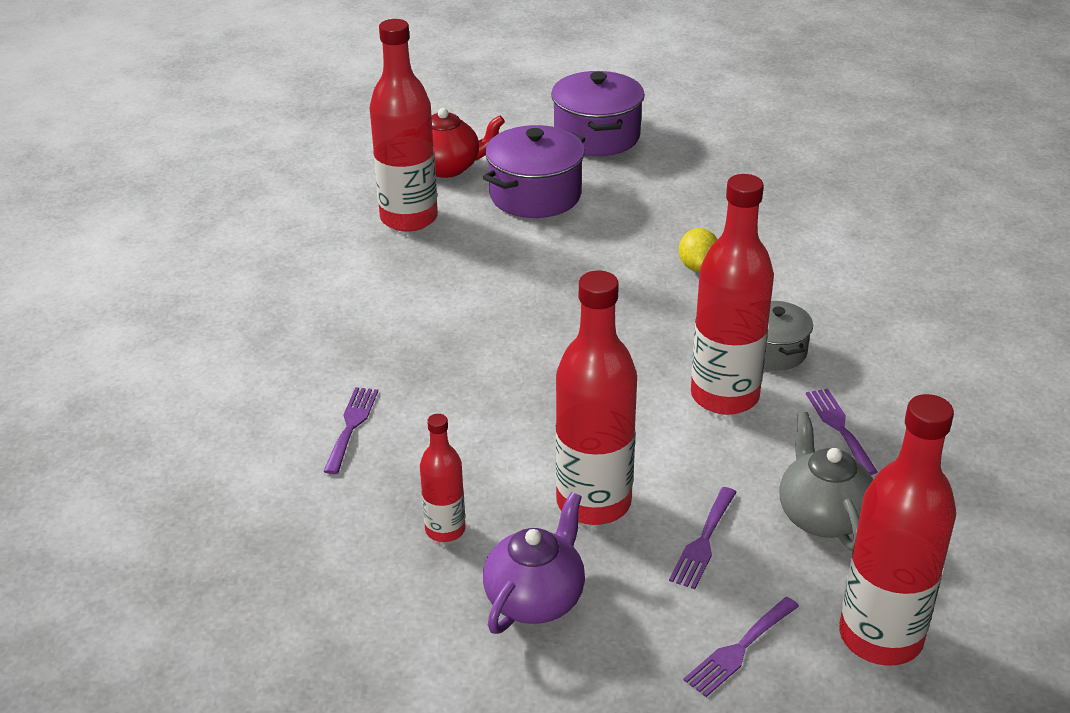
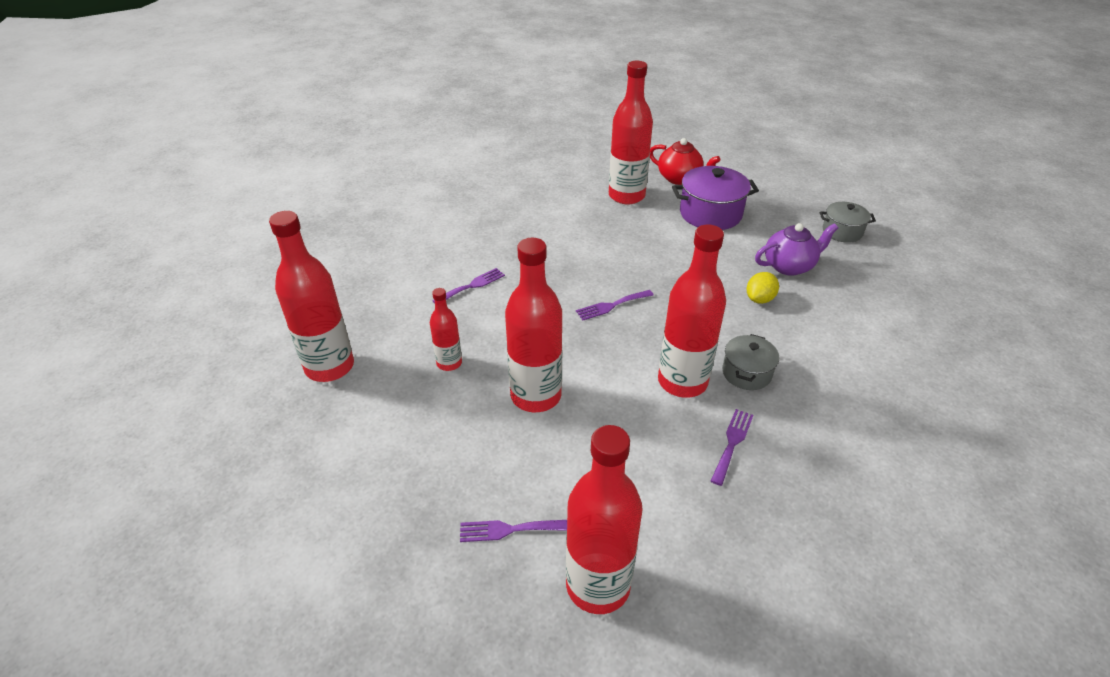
camera: 40 degrees right, 5 degrees up
purple teapot [483,492,585,634] -> purple teapot moved to [755,223,838,276]
purple pot [551,71,645,156] -> none
purple fork [669,487,737,589] -> purple fork moved to [576,290,653,321]
grey teapot [779,412,873,551] -> none
none -> red bottle [269,211,354,382]
none -> grey pot [820,202,876,243]

